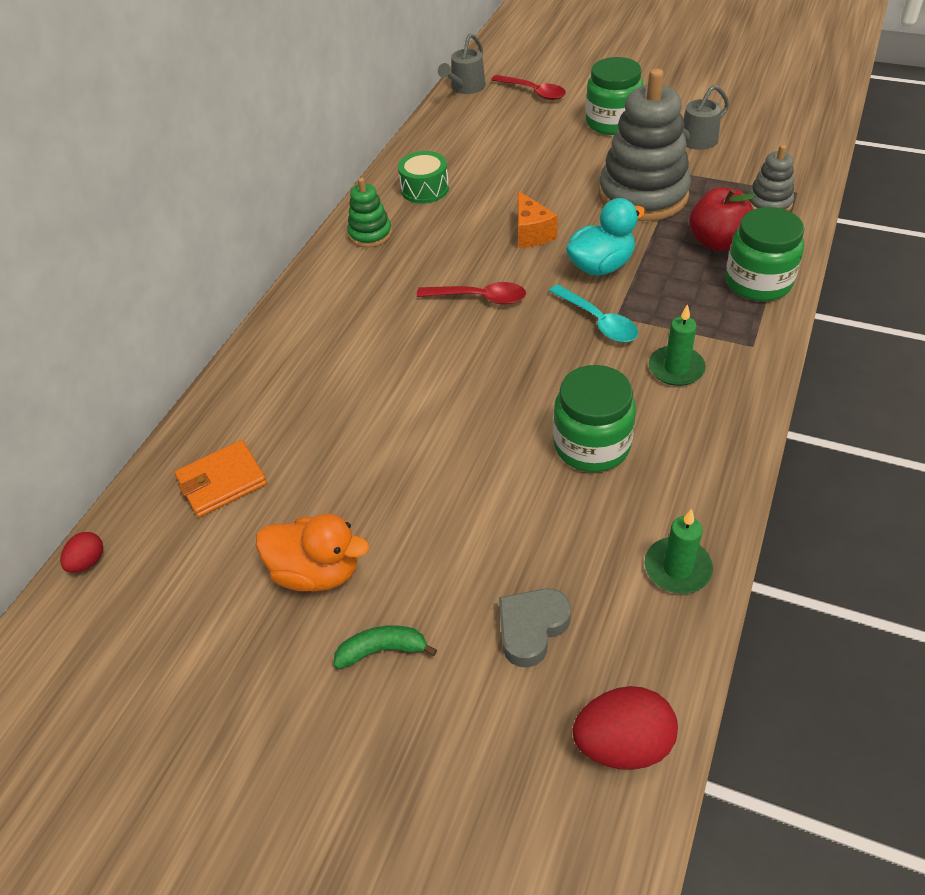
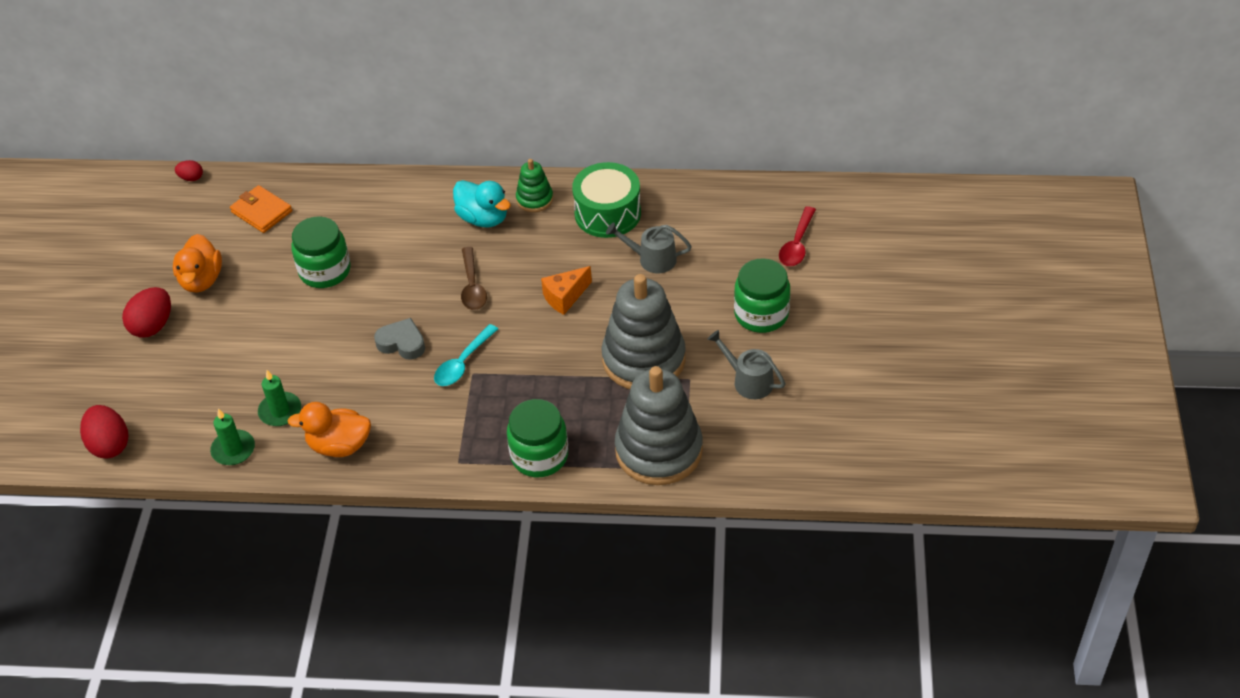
camera: 70 degrees right, 0 degrees up
green banana [334,625,437,669] -> red egg [122,287,171,338]
green drum [398,151,449,204] -> green drum [572,162,641,238], size x1.54
red spoon [417,282,526,304] -> brown spoon [461,247,487,310]
grey watering can [438,33,486,94] -> grey watering can moved to [606,222,692,273]
grey heart [499,588,571,667] -> grey heart moved to [374,318,425,360]
green jar [553,365,636,472] -> green jar moved to [291,216,351,288]
turquoise duck [566,198,646,276] -> turquoise duck moved to [453,180,511,227]
green candle [649,304,706,386] -> green candle moved to [258,370,301,426]
red apple [689,187,755,251] -> none
grey stacking toy [748,145,794,211] -> grey stacking toy [615,366,703,485], size x2.06
none -> orange duck [287,402,371,457]

